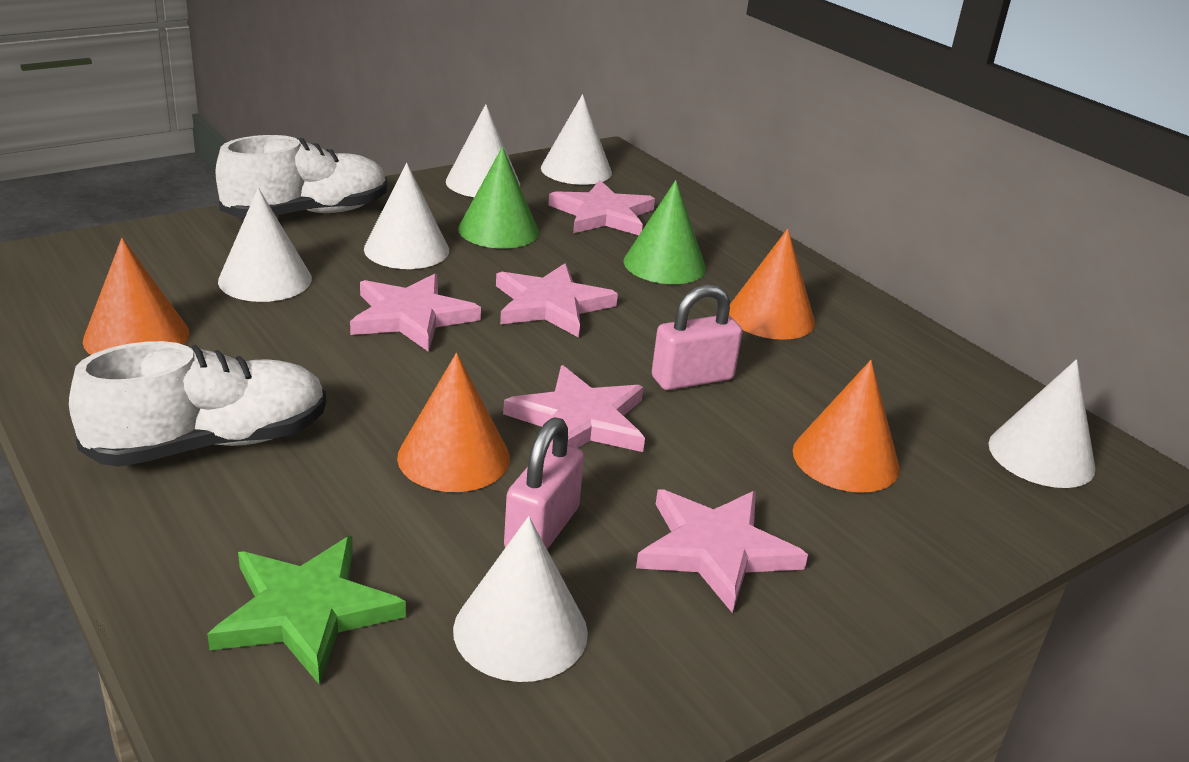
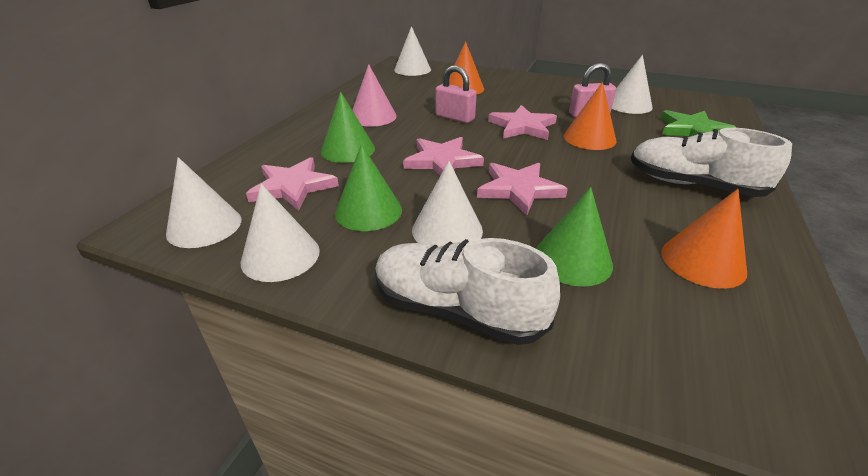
camera: 120 degrees left, 5 degrees up
white cone [218,188,312,302] -> green cone [536,187,613,287]
pink star [636,490,808,613] -> none
orange cone [729,229,815,340] -> pink cone [352,64,397,127]

